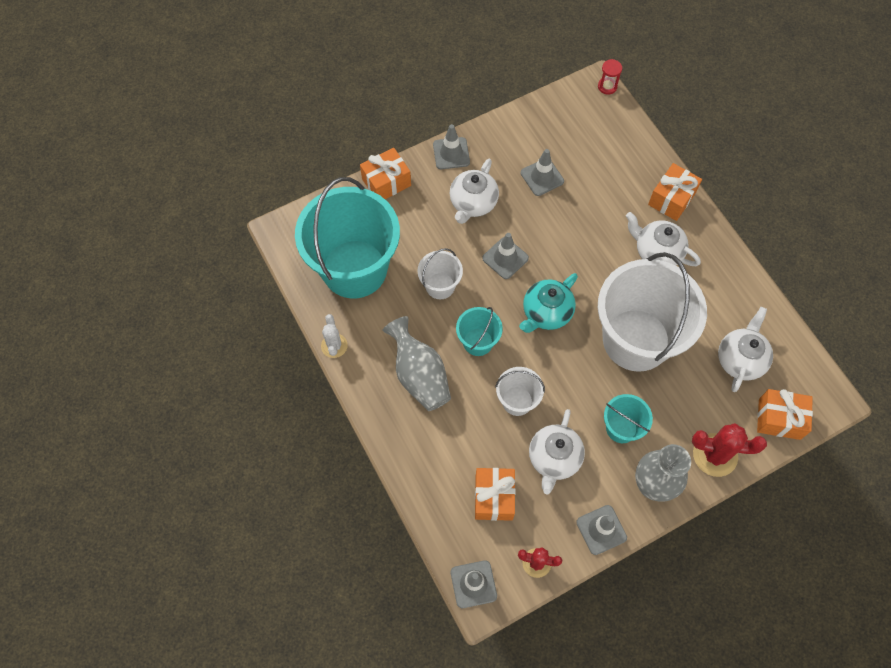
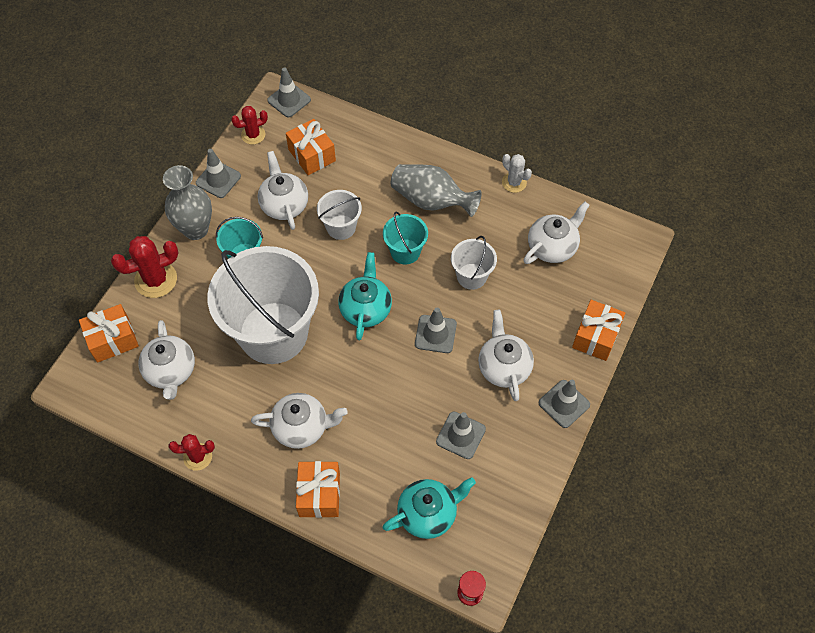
camera: 145 degrees right, 5 degrees down
turquoise bucket [295,177,400,298] -> white teapot [523,202,590,264]
none -> red cactus [169,434,215,471]
none -> turquoise teapot [382,477,476,539]

